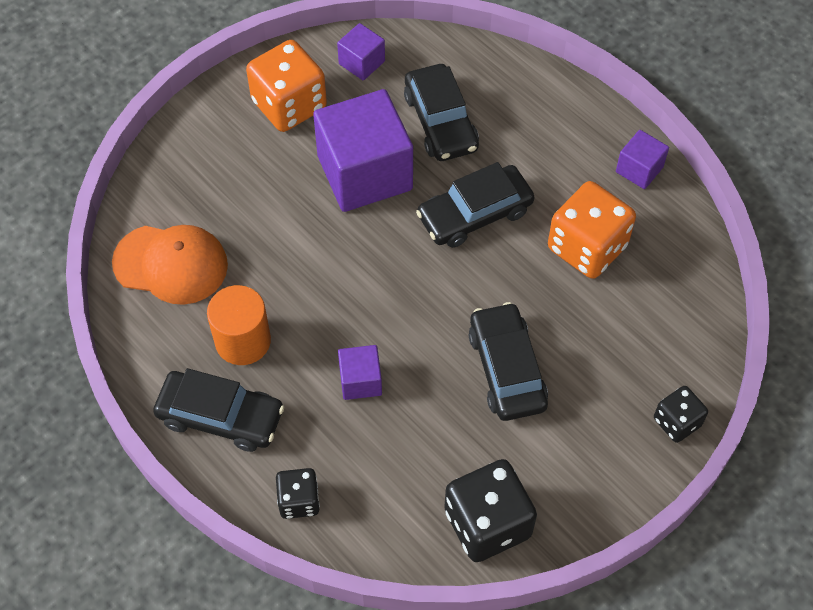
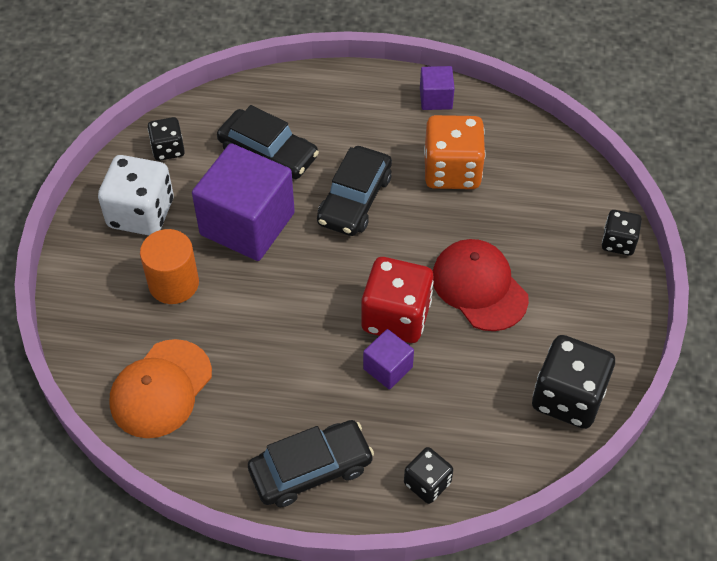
camera: 40 degrees left, 5 degrees down
orange cap [112,225,228,305] -> orange cap turned 150 degrees clockwise [109,339,212,438]
orange cylinder [207,285,271,365] -> orange cylinder moved to [140,229,199,304]
orange dice [246,40,327,132] -> white dice [98,155,174,235]
purple cube [337,23,385,81] -> black dice [148,117,185,161]
black car [469,302,548,421] -> red cap [433,239,529,331]
none -> red dice [361,257,434,343]

